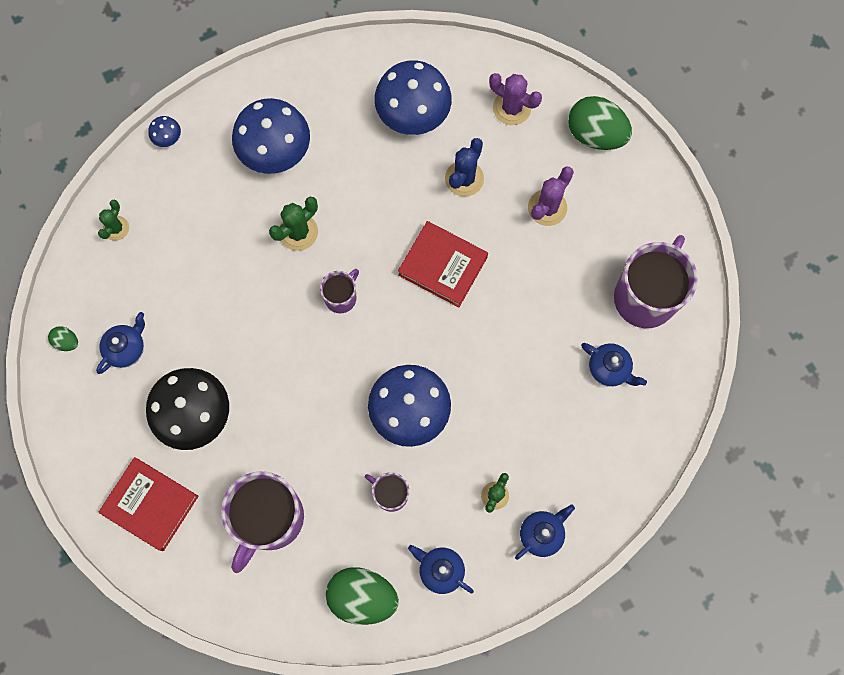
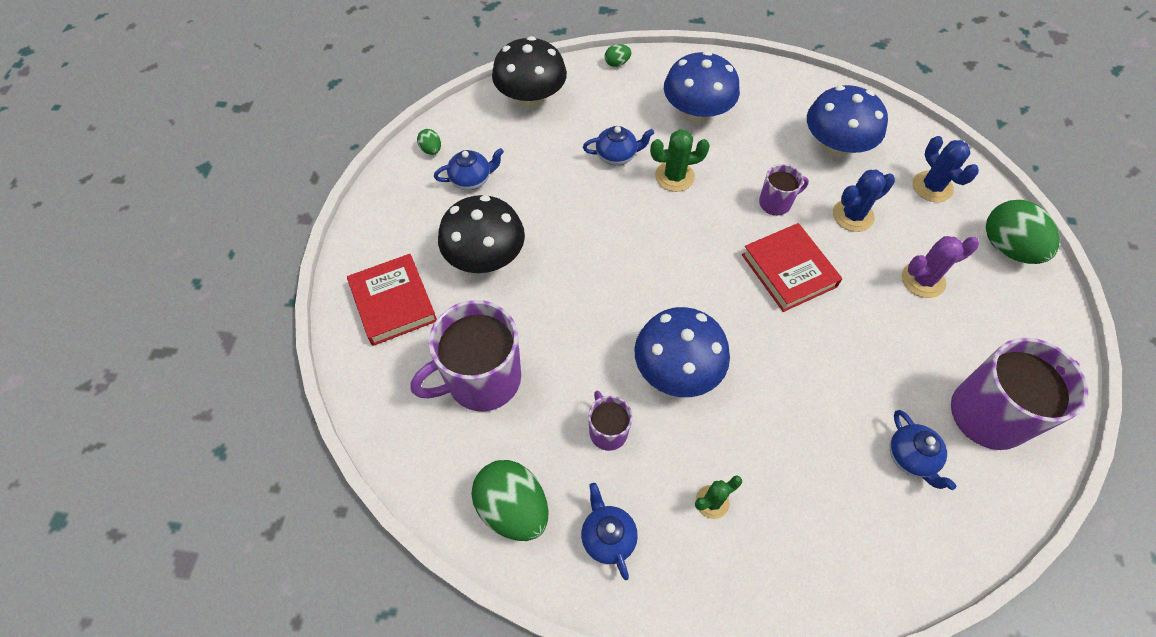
camera: 35 degrees right, 15 degrees down
green cactus [98,200,129,241] -> black mushroom [492,36,567,108]
blue mushroom [148,116,181,147] -> green egg [604,44,632,67]
purple mug [320,269,359,313] -> purple mug moved to [759,164,809,215]
purple cactus [489,73,542,125] -> blue cactus [913,136,979,202]
blue teapot [515,504,575,560] -> blue teapot moved to [583,126,654,165]

